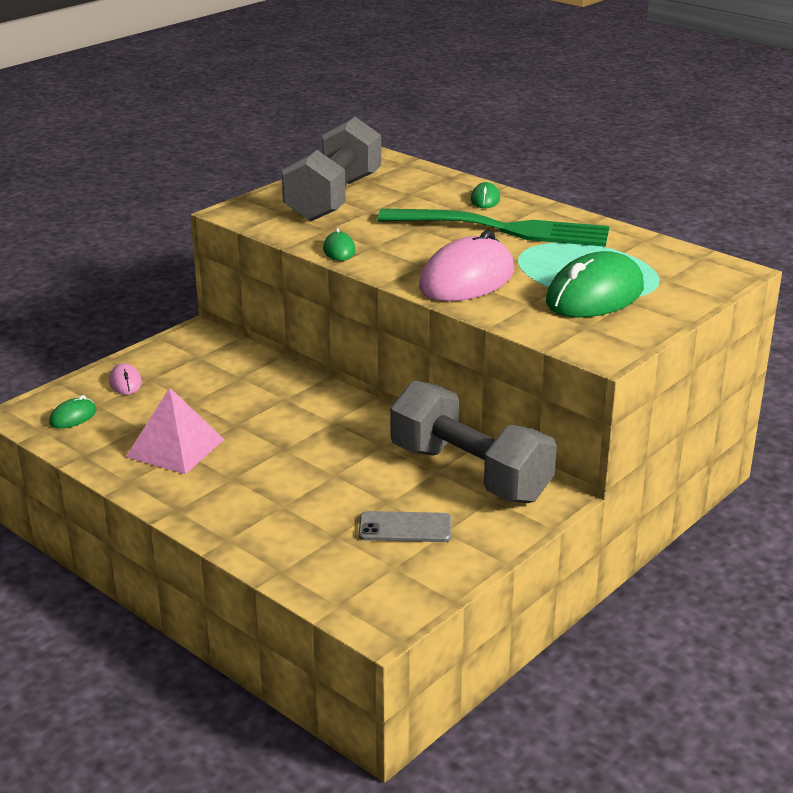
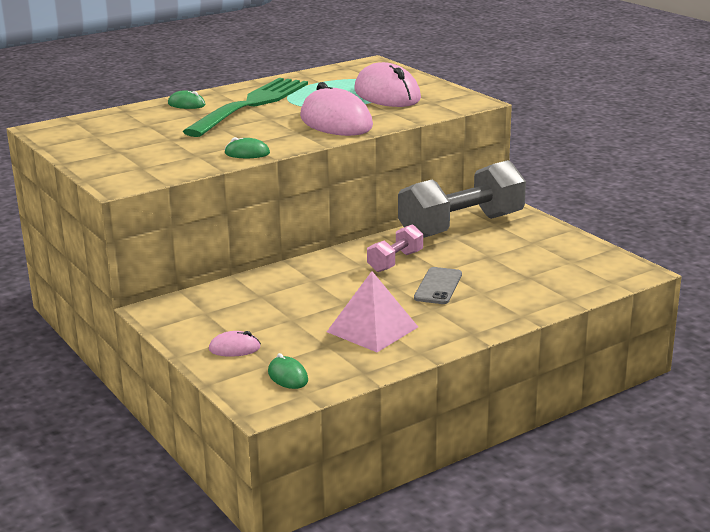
camera: 75 degrees left, 5 degrees down
grey dumbbell [281,116,381,221] -> none
grey phone [359,511,451,542] -> grey phone moved to [414,267,462,304]
green mouse [546,251,644,318] -> pink mouse [354,62,421,107]
none -> pink dumbbell [367,224,423,272]

